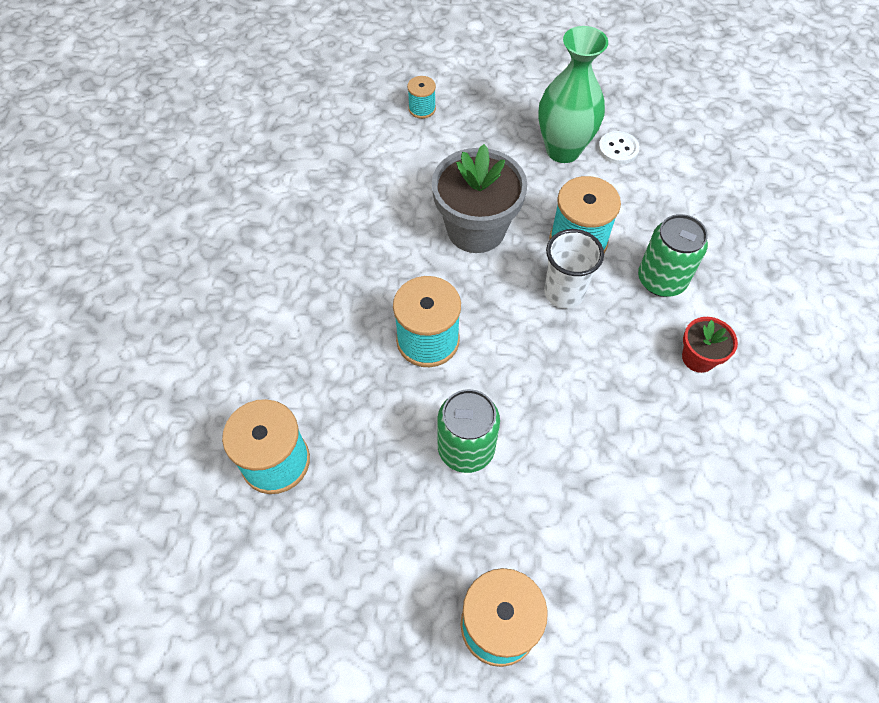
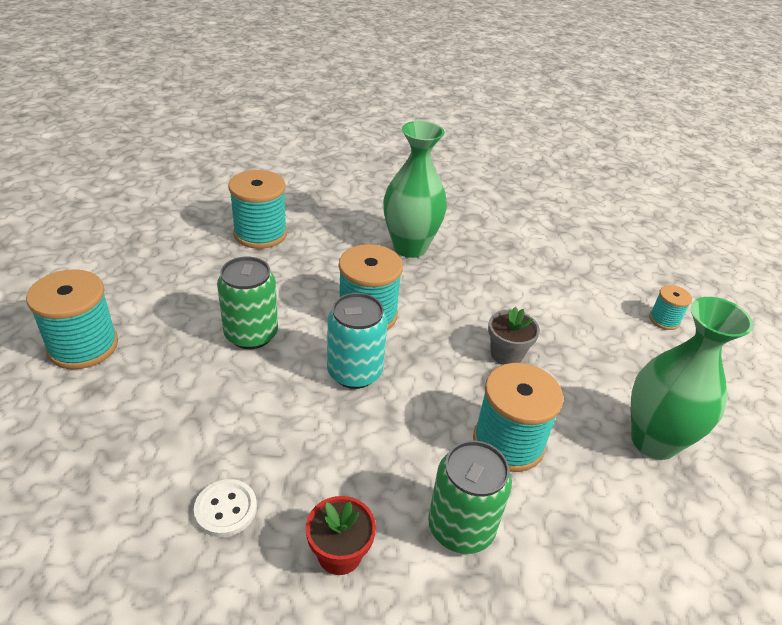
camera: 85 degrees right, 20 degrees down
grey flower pot [432,144,527,253] -> grey flower pot [488,307,540,365], size x0.51
white cup [544,229,604,309] -> none
white button [598,131,640,164] -> white button moved to [194,479,257,537]
none -> turquoise can [327,293,388,389]
none -> green vase [383,121,447,258]

